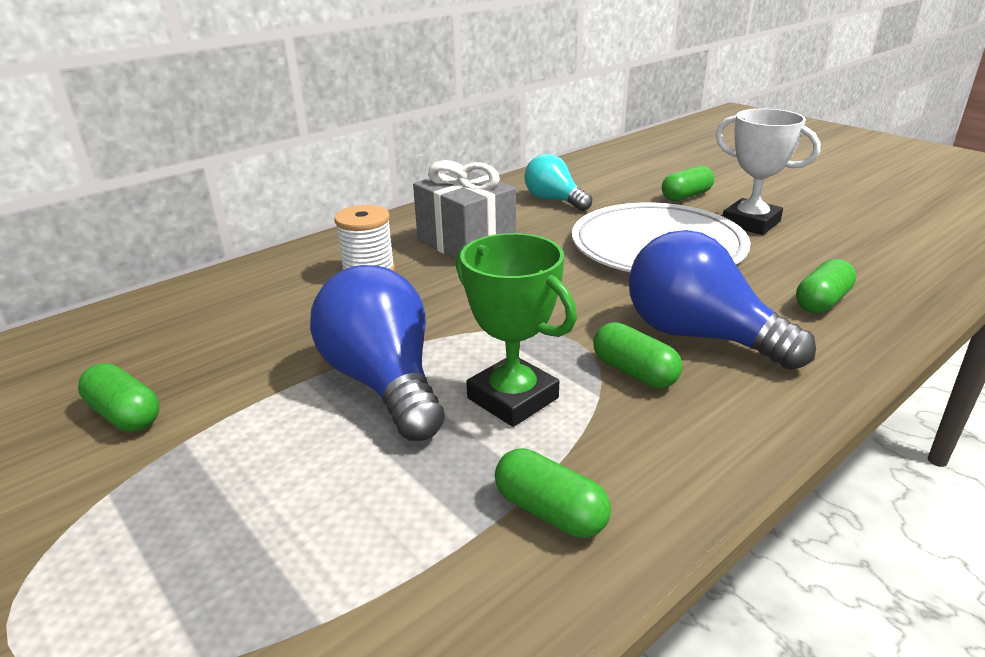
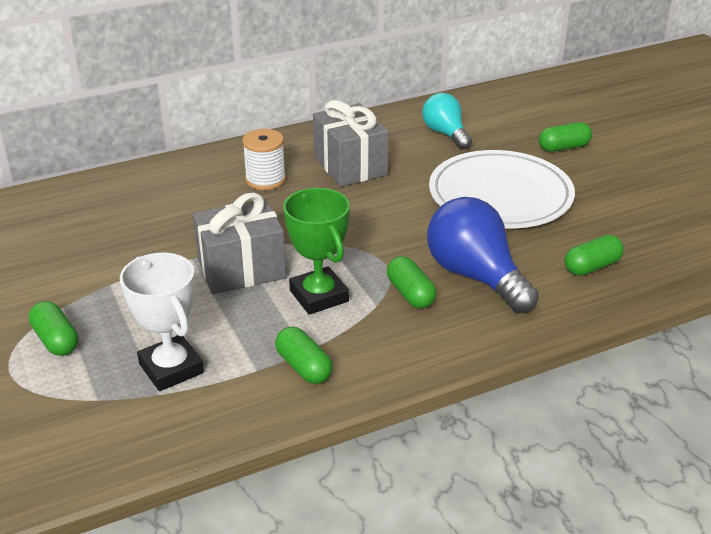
camera: 15 degrees right, 5 degrees up
green capsule [78,363,159,432] -> green capsule moved to [29,301,78,356]
blue light bulb [310,265,445,441] -> grey gift [193,192,286,294]
white trophy [716,109,821,235] -> white trophy moved to [120,253,204,391]

